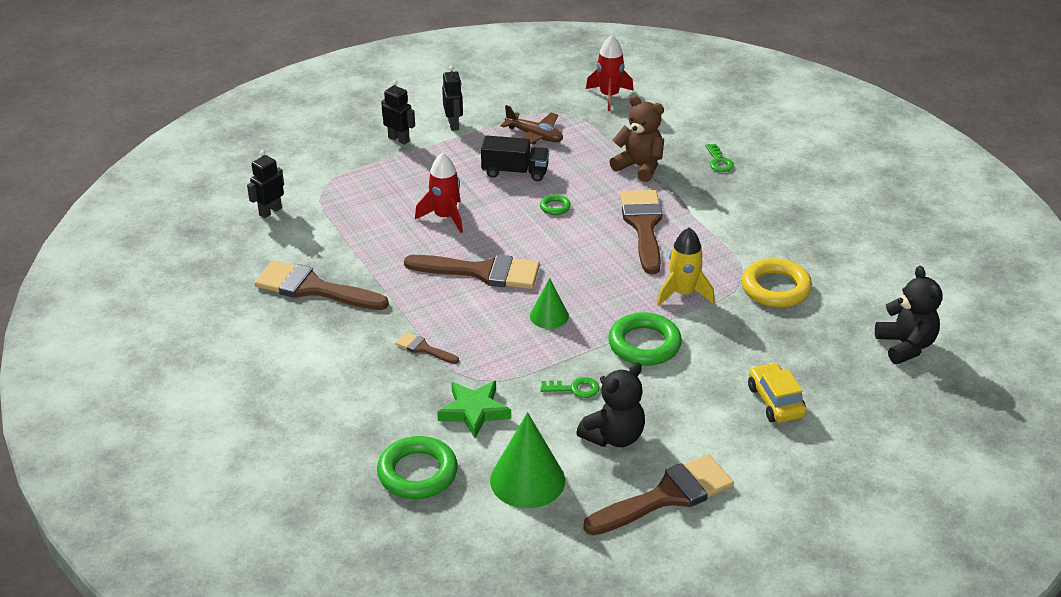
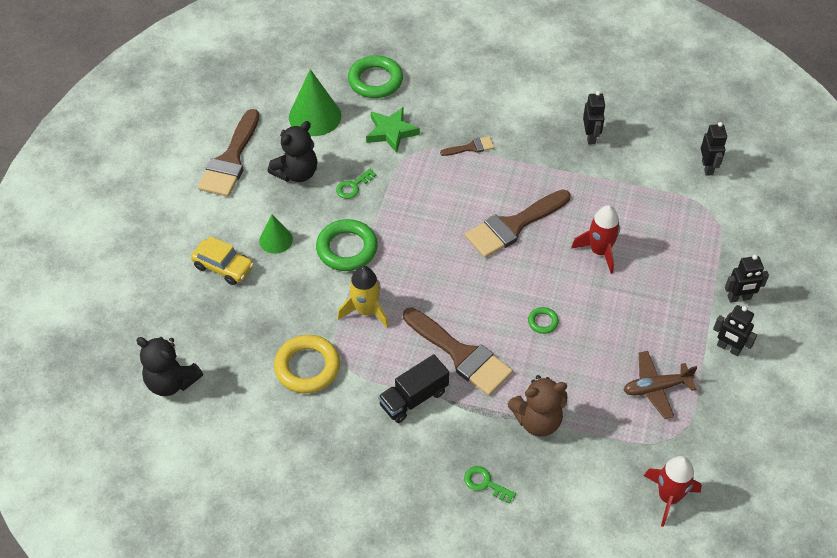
camera: 135 degrees right, 15 degrees up
brown brush [255,260,389,310] -> black robot [583,91,606,144]
black truck [481,135,549,181] -> black truck moved to [378,354,449,423]
green cone [530,278,569,329] -> green cone moved to [259,214,293,254]
black teddy bear [576,363,645,447] -> black teddy bear turned 135 degrees counterclockwise [268,121,317,182]

